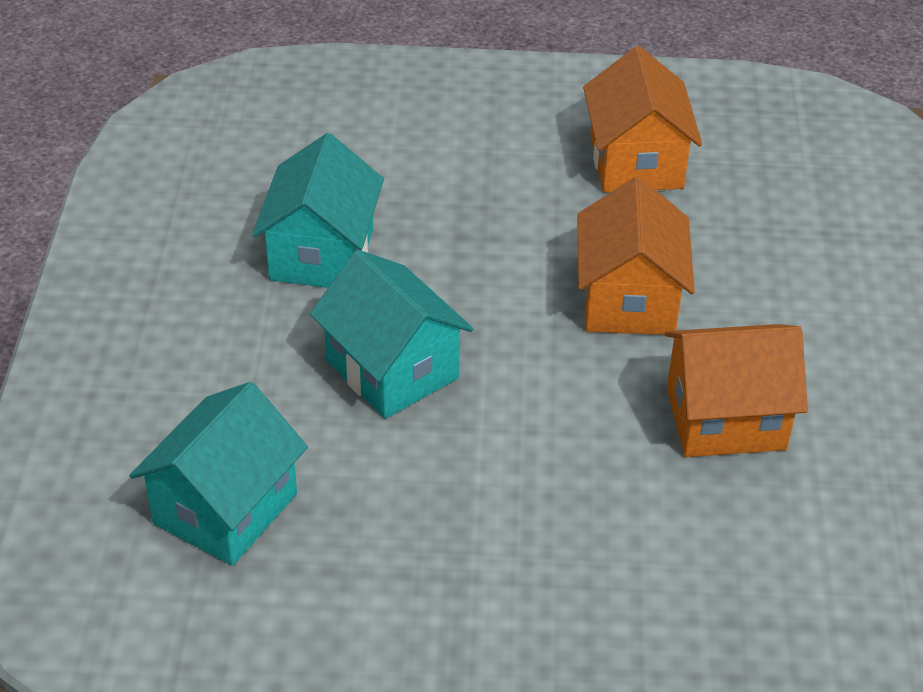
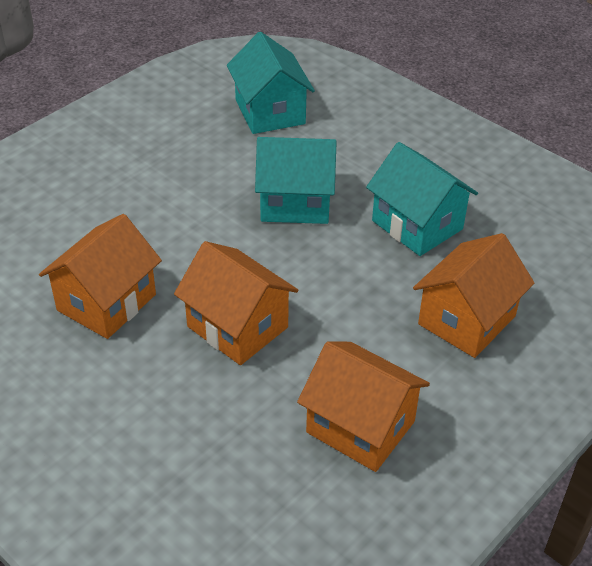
camera: 130 degrees right, 0 degrees up
none -> orange house [413,233,534,358]

